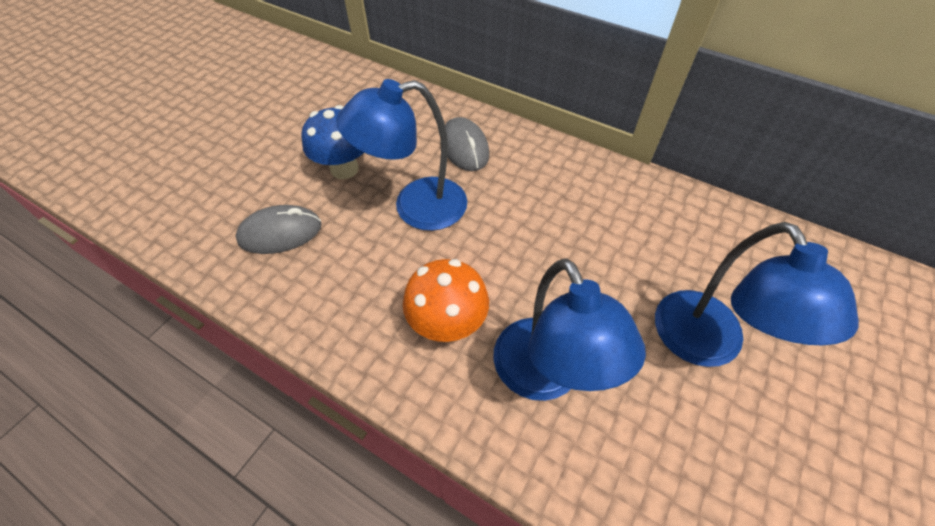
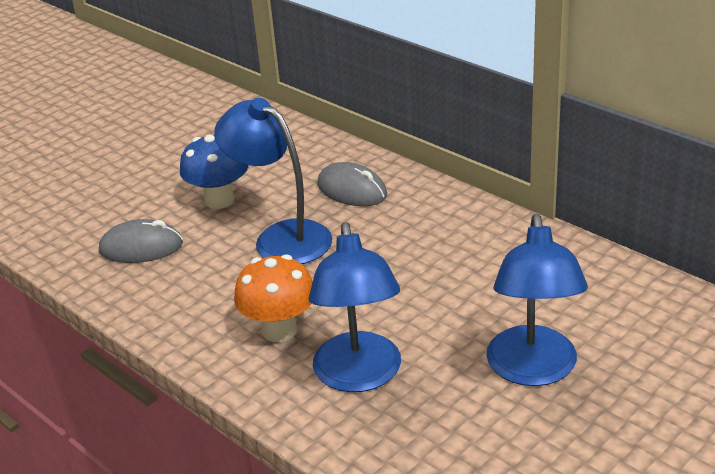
camera: 15 degrees right, 20 degrees down
blue lamp [336,79,467,231] -> blue lamp turned 45 degrees clockwise [214,98,332,264]
grey mouse [445,117,490,171] -> grey mouse turned 45 degrees counterclockwise [317,162,387,206]

